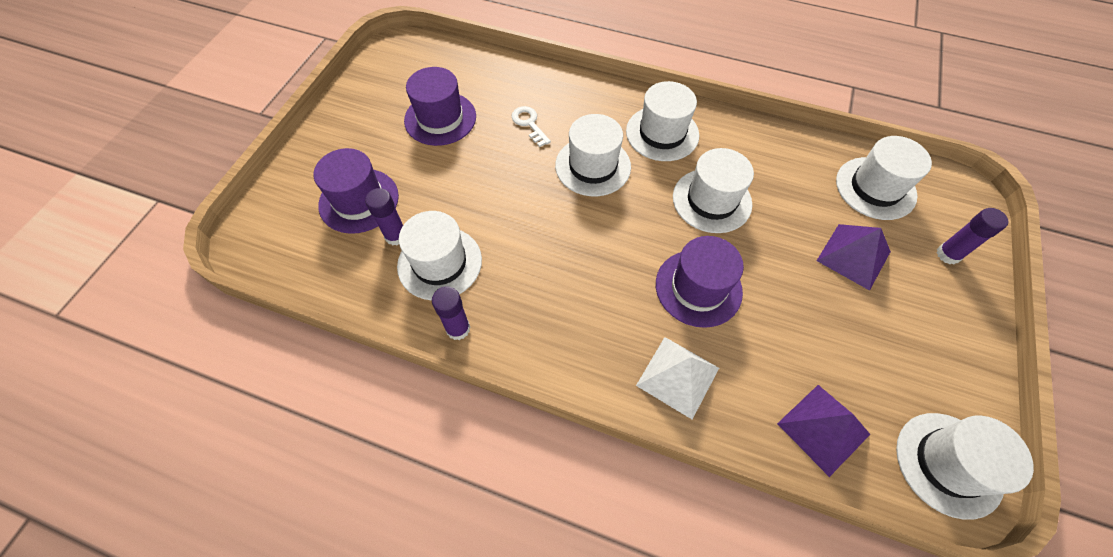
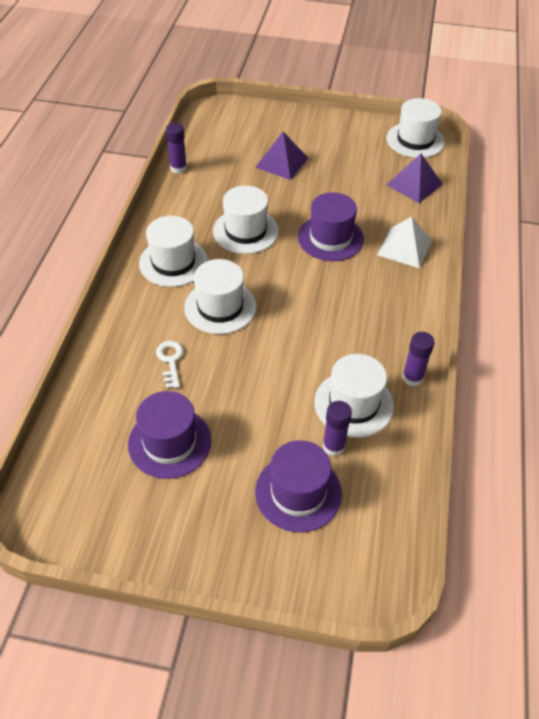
camera: 100 degrees left, 10 degrees down
white key [511,106,551,147] -> white key turned 120 degrees clockwise [156,341,183,389]
white hat [836,136,932,220] -> none
purple glue stick [936,208,1009,264] -> purple glue stick moved to [166,123,187,174]

